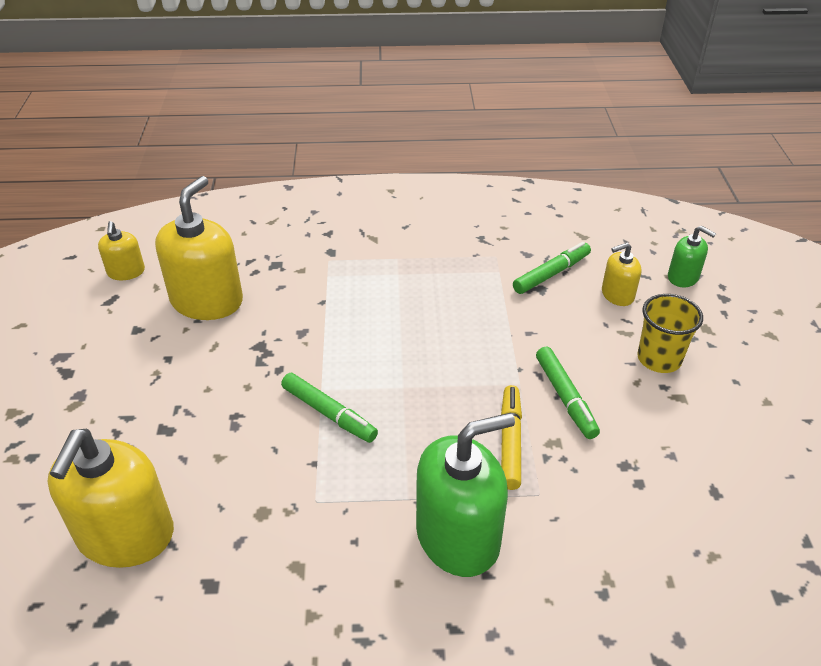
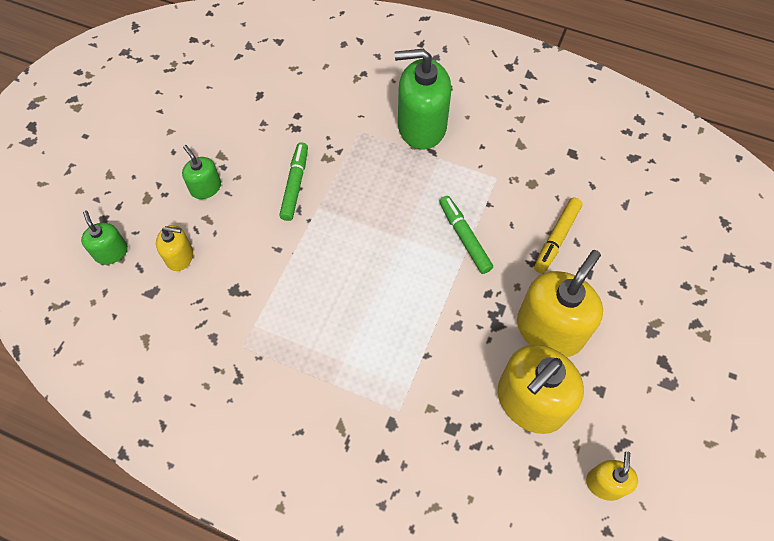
camera: 155 degrees left, 20 degrees up
yellow soap dispenser [47,429,174,568] -> yellow soap dispenser moved to [517,250,603,357]
yellow marker [501,385,522,490] -> yellow marker moved to [534,197,583,273]
green marker [513,242,591,294] -> none
yellow cup [637,294,703,373] -> green soap dispenser [182,145,221,199]

